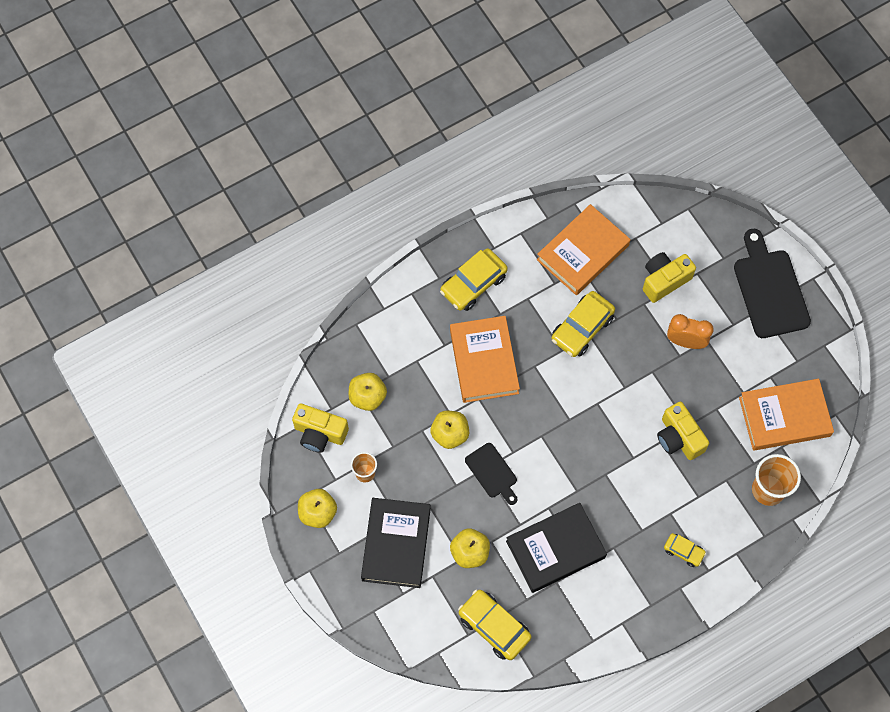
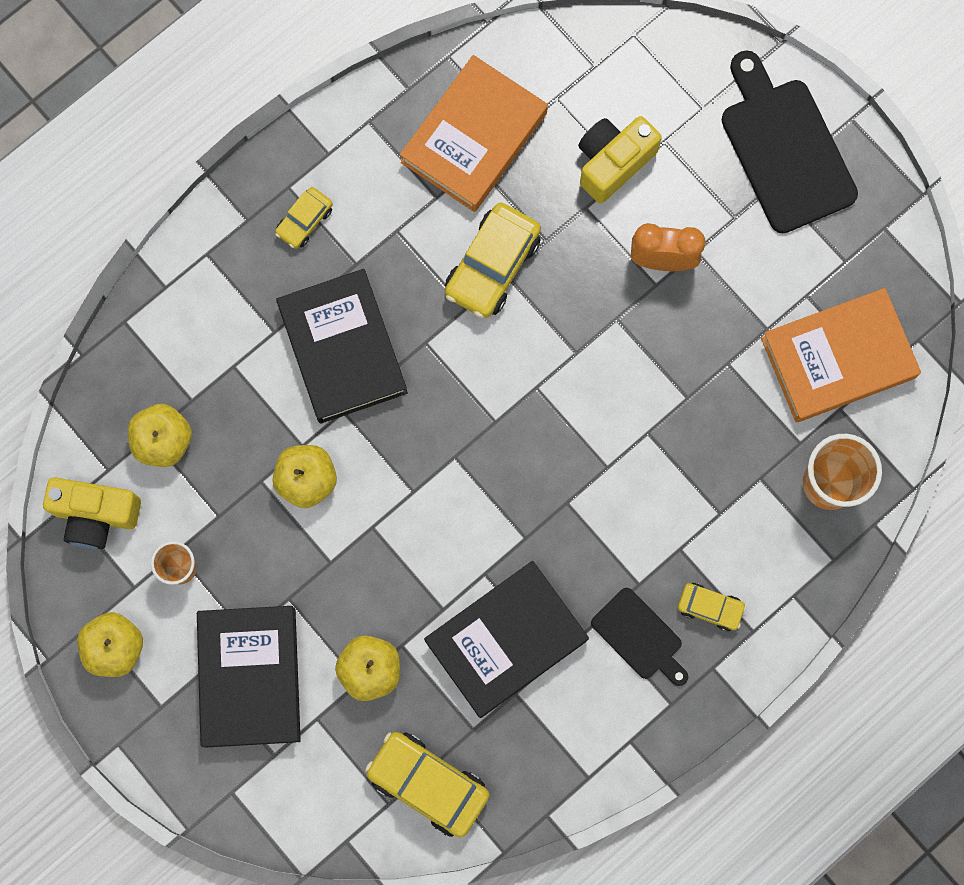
camera: 10 degrees left, 10 degrees up
yellow car [440,248,508,311] -> yellow car [275,187,333,249], size x0.55
orange book [450,316,520,403] -> black book [276,269,408,424]
black cutting board [465,443,517,505] -> black cutting board moved to [591,588,688,686]
yellow camera [657,402,709,460] -> none

